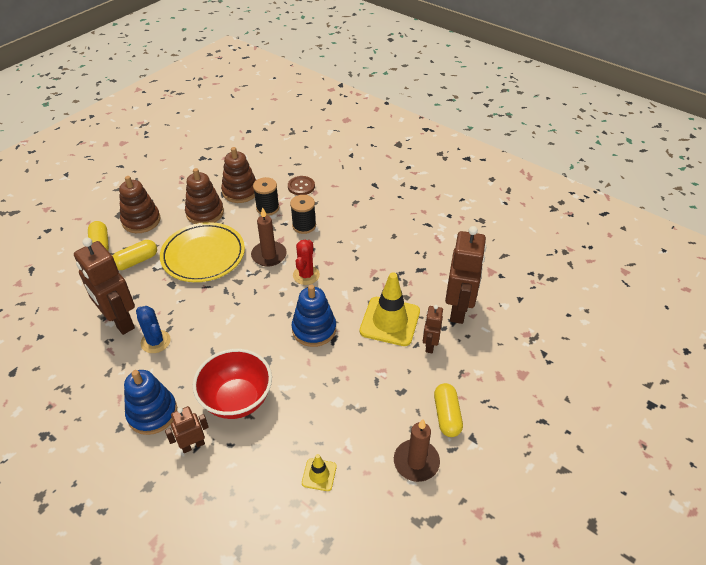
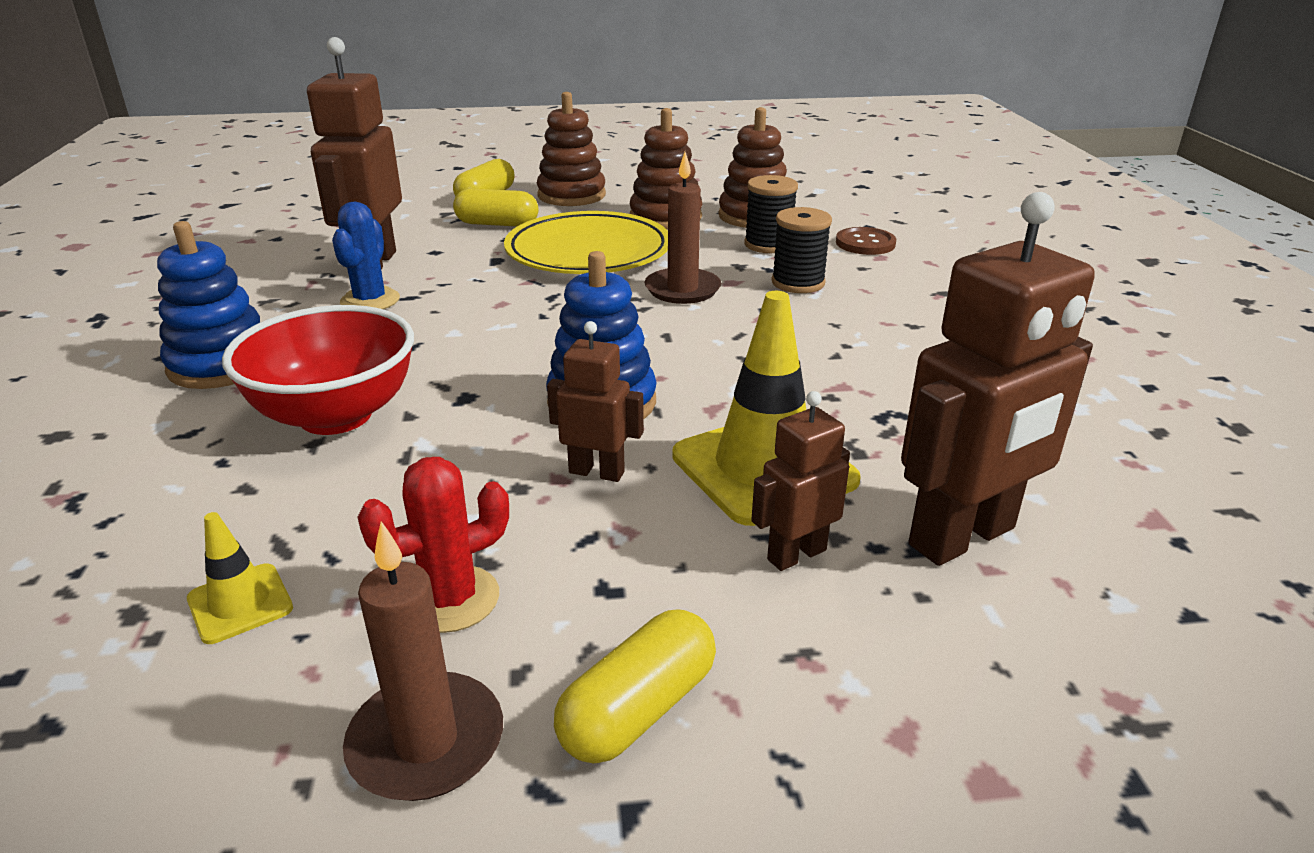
camera: 45 degrees right, 15 degrees down
brown robot [165,406,209,453] -> brown robot moved to [547,321,644,482]
red cactus [293,239,320,285] -> red cactus moved to [358,457,509,633]

